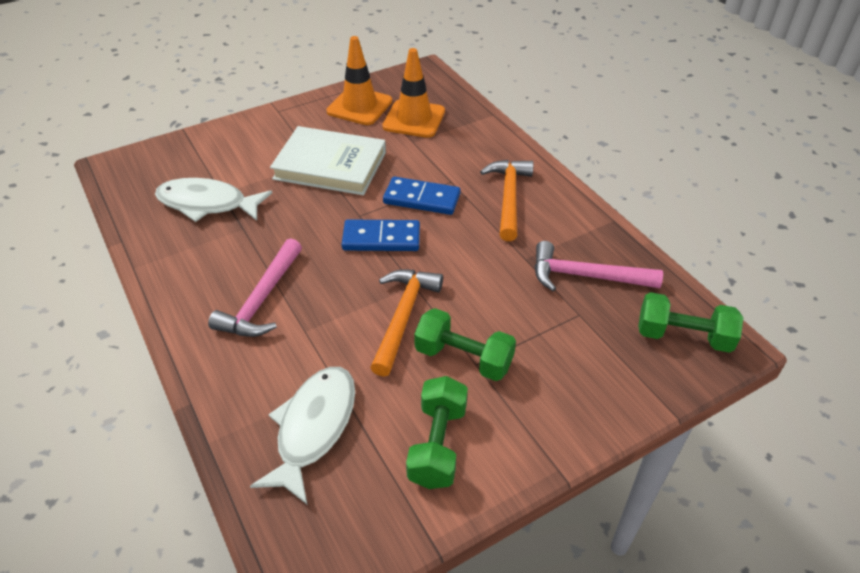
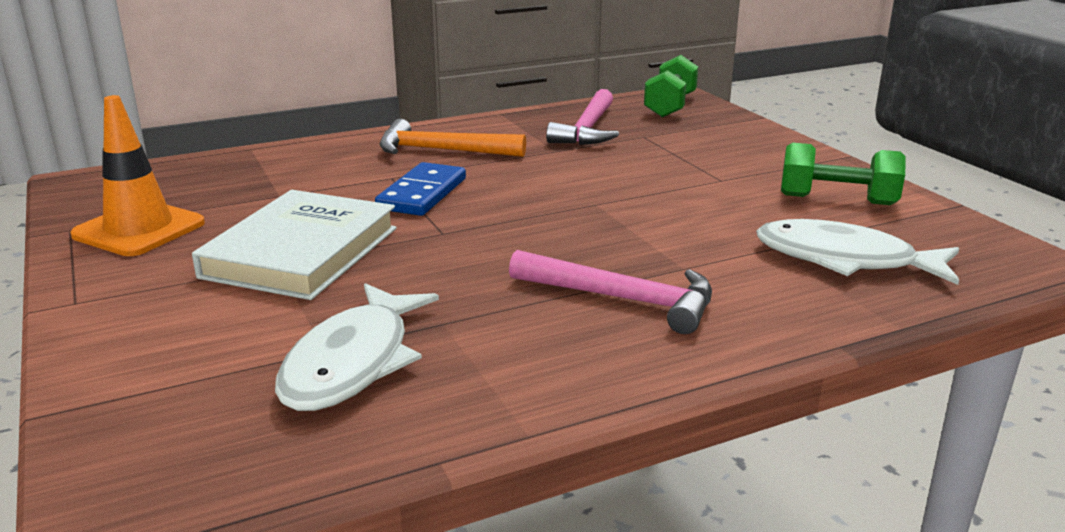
camera: 85 degrees left, 20 degrees down
blue domino [342,220,420,251] -> none
orange hammer [370,270,443,377] -> none
orange traffic cone [382,48,445,138] -> none
green dumbbell [414,308,516,381] -> none

